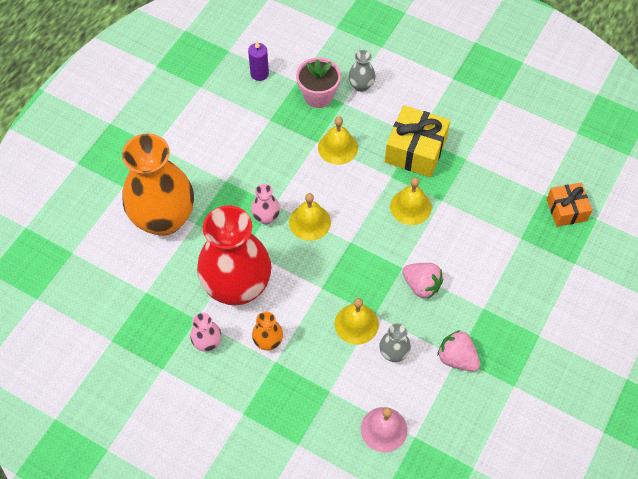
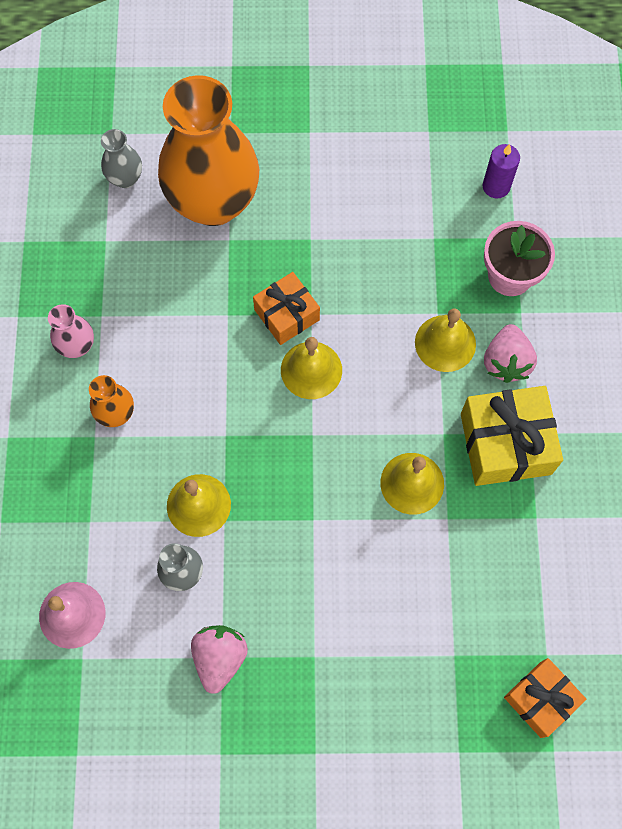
camera: 60 degrees right, 10 degrees up
red vase [197,205,272,305] -> none
pink vase [251,184,280,224] -> orange gift [253,272,320,345]
grey vase [349,50,375,92] -> grey vase moved to [101,129,142,188]
pink strawberry [402,263,443,299] -> pink strawberry moved to [484,324,537,383]

